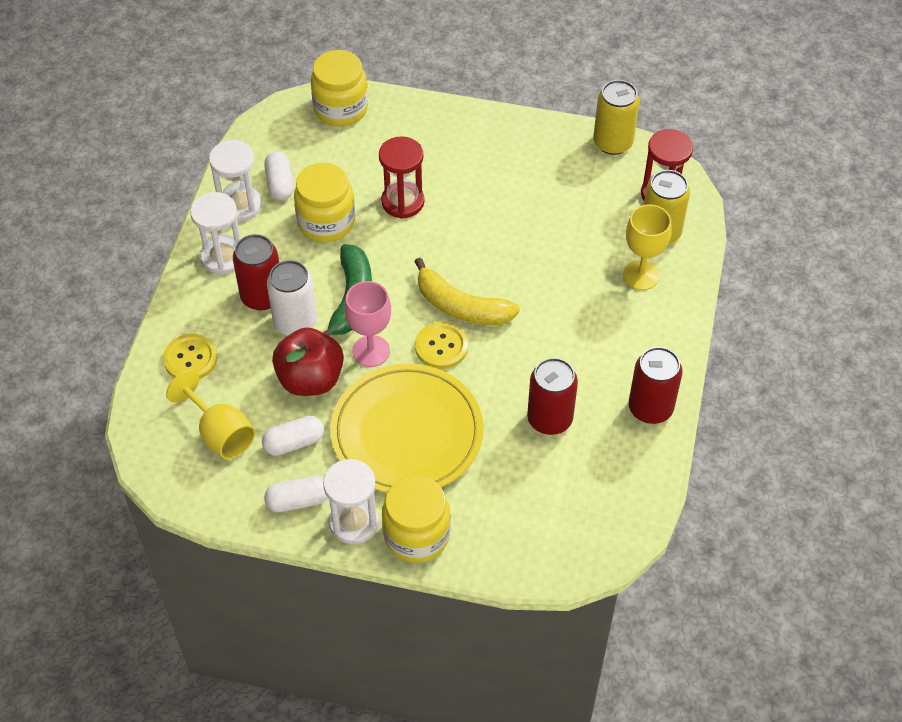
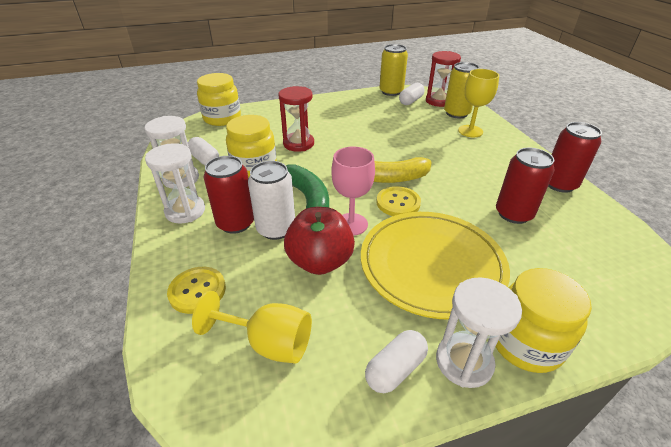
camera: 30 degrees left, 15 degrees down
white capsule [262,415,324,456] -> white capsule moved to [399,83,424,105]

